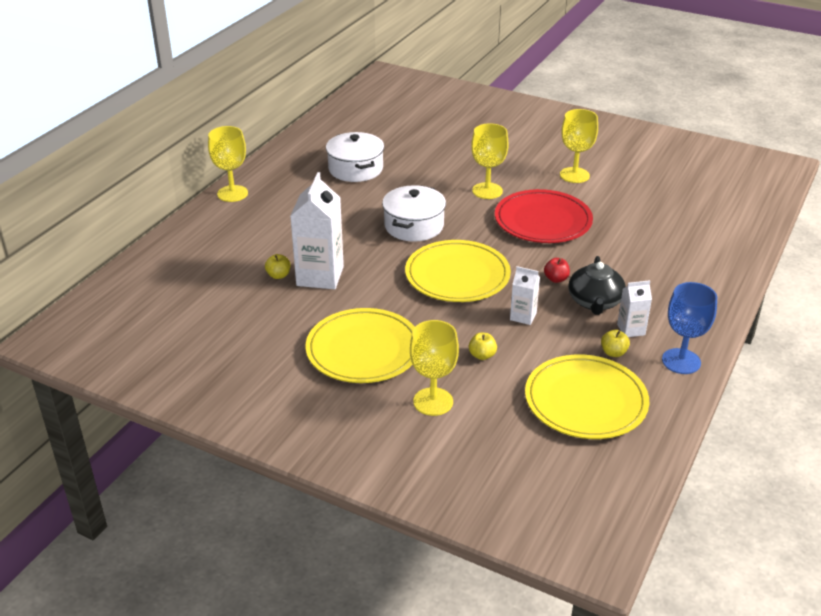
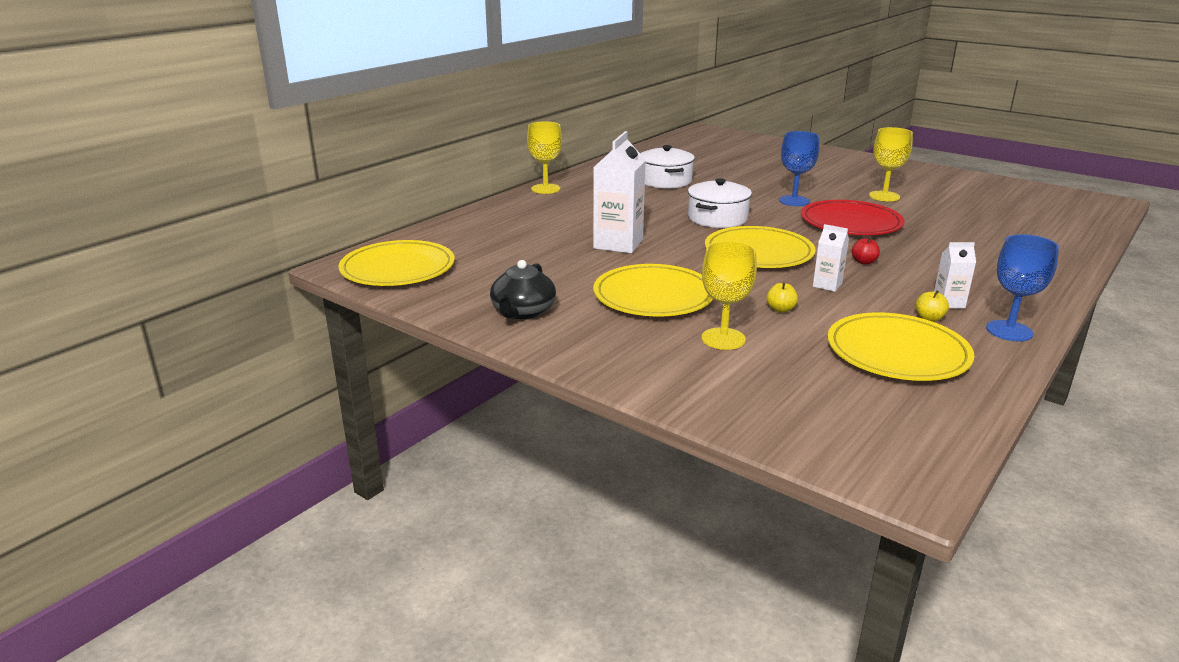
camera: 10 degrees right, 10 degrees down
yellow apple [265,254,291,279] -> none
yellow goblet [471,123,509,199] -> blue goblet [779,131,819,206]
black teapot [568,256,626,315] -> black teapot moved to [490,260,556,319]
none -> yellow plate [338,240,455,286]

